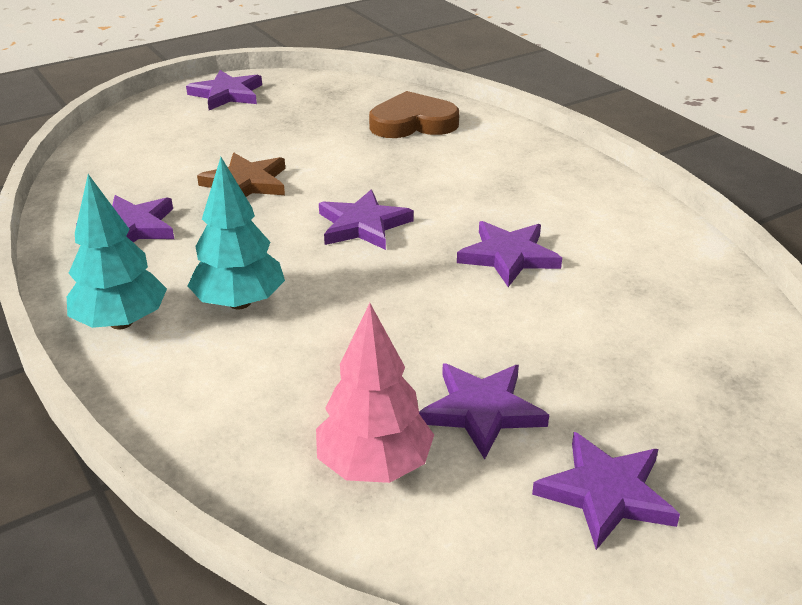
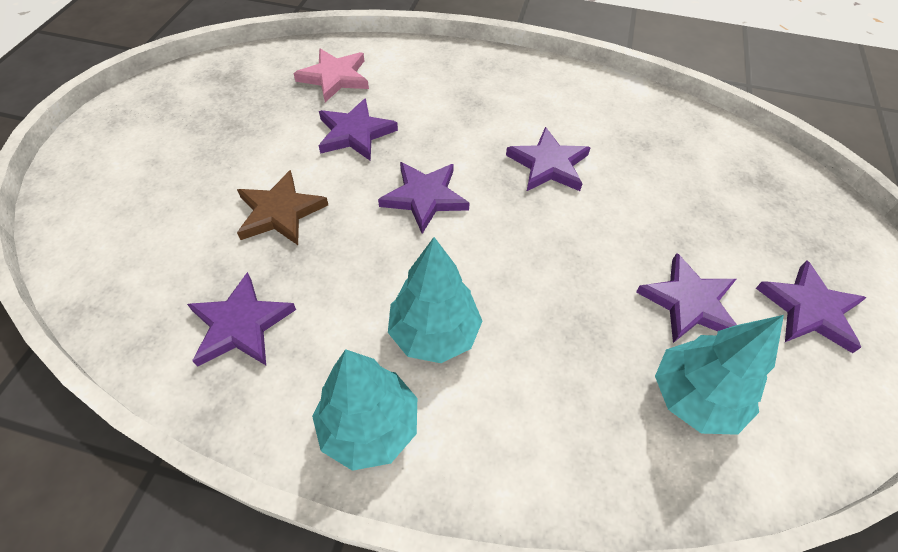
camera: 45 degrees left, 20 degrees up
purple star [186,70,262,110] -> purple star moved to [319,98,398,161]
pink tree [316,303,434,483] -> turquoise tree [655,315,784,435]
brown heart [369,91,459,138] -> pink star [293,48,369,102]

